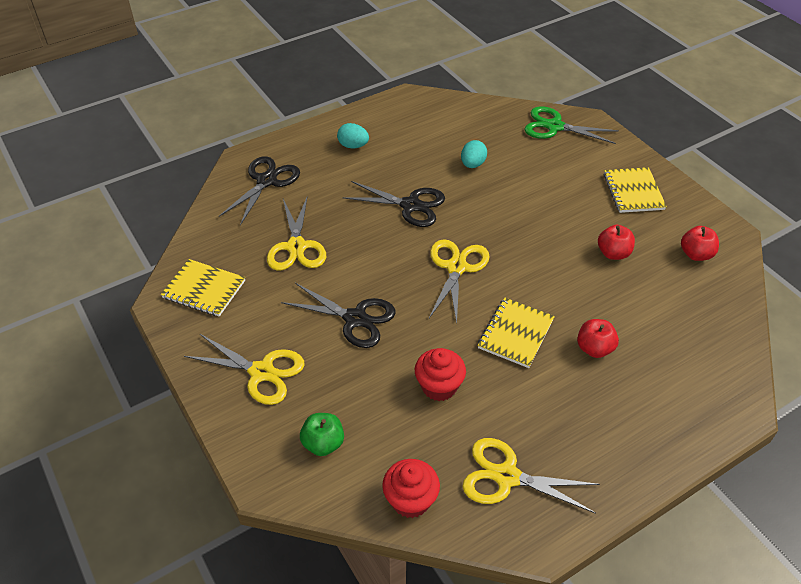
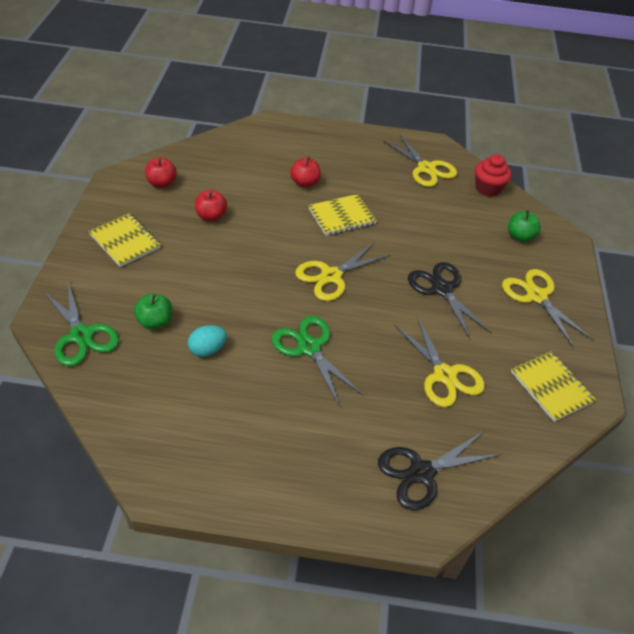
camera: 145 degrees left, 0 degrees up
yellow scissors [267,195,326,271] -> yellow scissors turned 120 degrees clockwise [395,316,485,407]
turquoise egg [337,123,369,148] -> none
black scissors [343,181,445,227] -> green scissors [272,316,363,407]
red cupcake [415,348,466,401] -> none
yellow notebook [604,167,667,213] -> yellow notebook turned 75 degrees counterclockwise [88,213,161,267]
none -> green apple [134,293,172,330]

